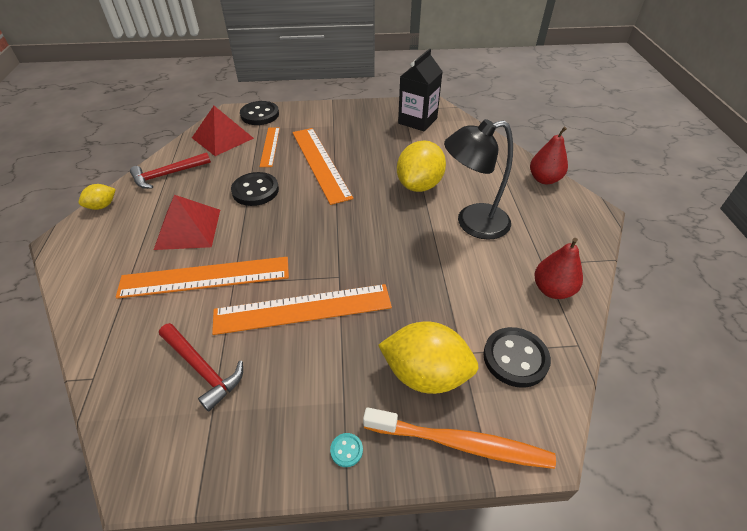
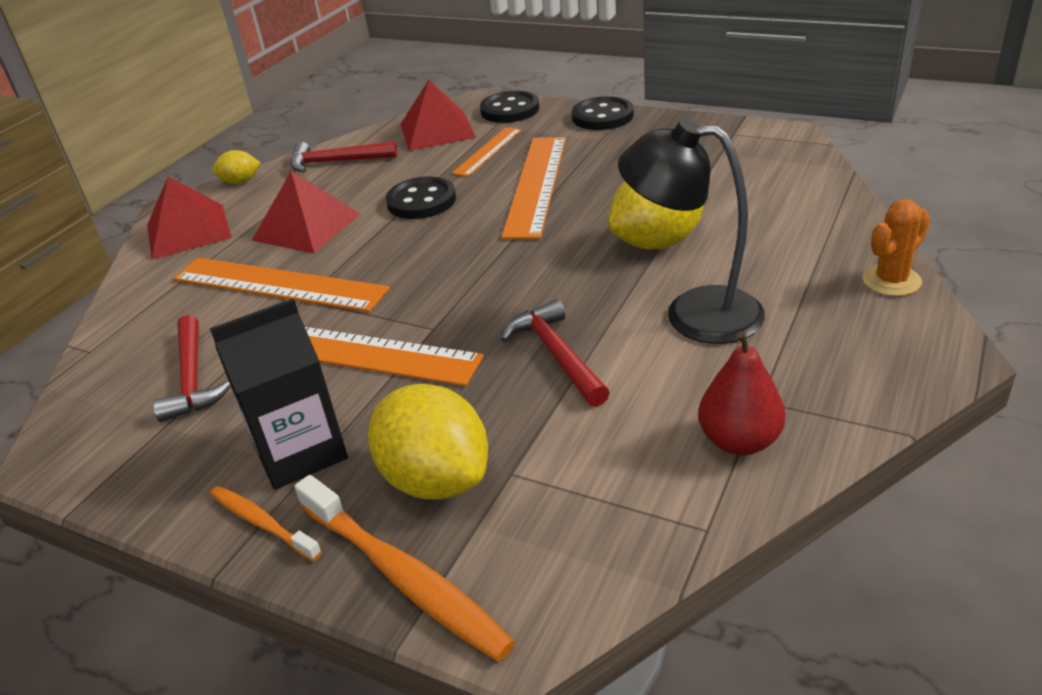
camera: 35 degrees right, 10 degrees down
turquoise button [330,433,363,467] -> orange toothbrush [210,486,322,561]
black carton [398,49,443,131] -> black carton moved to [210,299,348,489]
black button [483,327,551,388] -> black button moved to [572,96,634,130]
red pear [530,127,568,184] -> orange cactus [863,199,930,296]
none -> red pyramid [147,176,231,259]
none -> red hammer [501,299,610,407]

